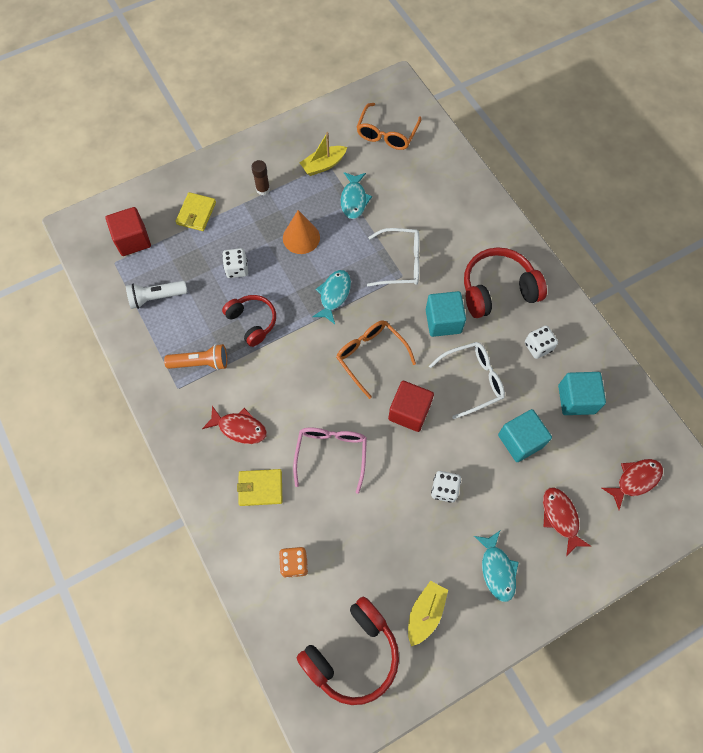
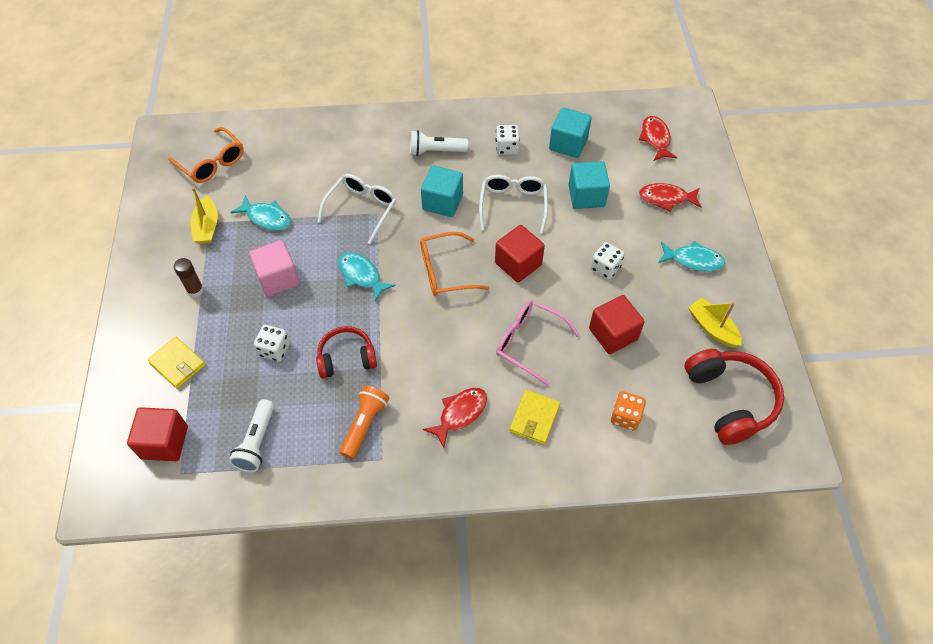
camera: 65 degrees left, 10 degrees down
orange cone [283,210,320,254] -> pink cube [249,240,299,296]
red headphones [464,247,547,318] -> white flashlight [410,130,468,156]
none -> red cube [589,295,645,354]

